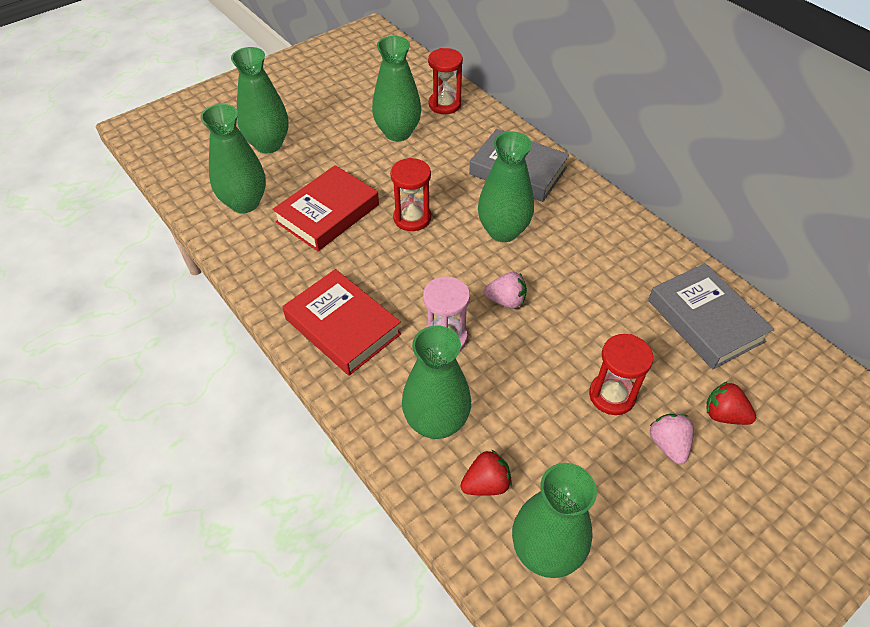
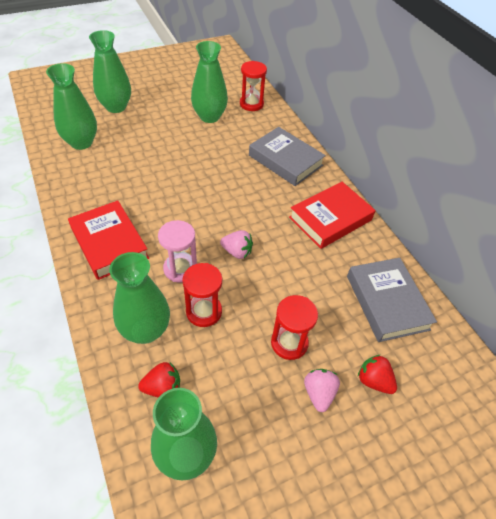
camera: 10 degrees right, 0 degrees up
red book [272,165,379,251] -> red book moved to [289,182,376,249]
red hourglass [390,158,431,231] -> red hourglass moved to [182,263,222,327]
green vase [478,131,534,242] -> none

